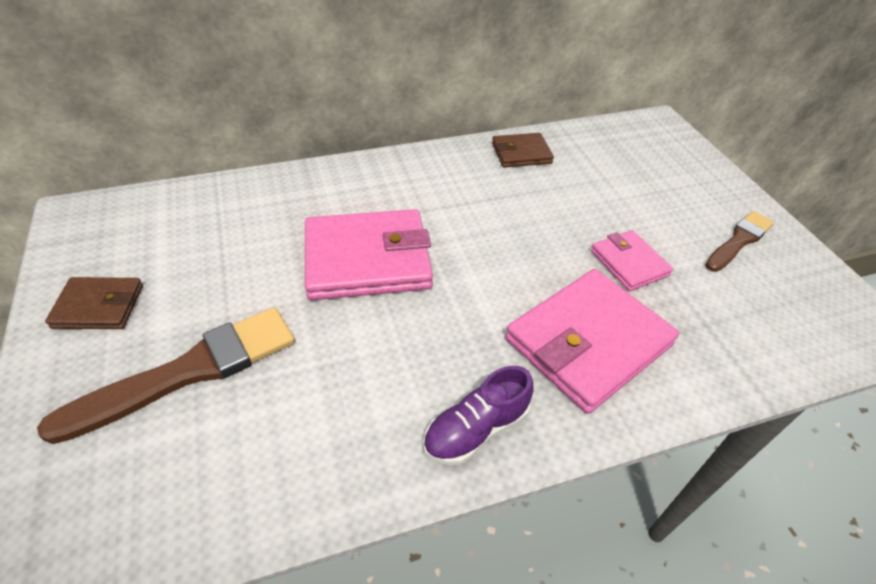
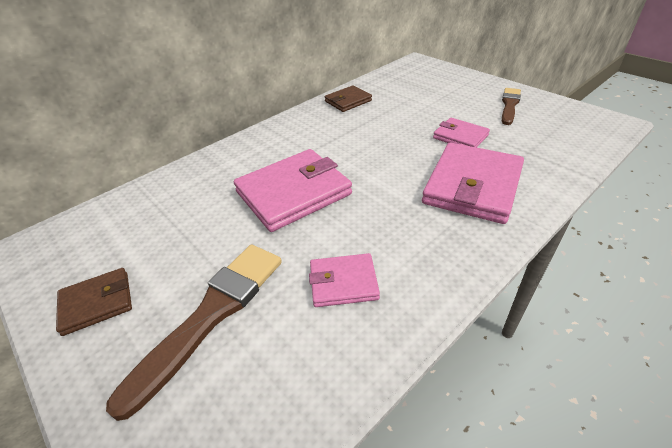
camera: 20 degrees left, 5 degrees down
purple shoe [423,366,534,465] -> none
none -> pink wallet [309,253,380,307]

